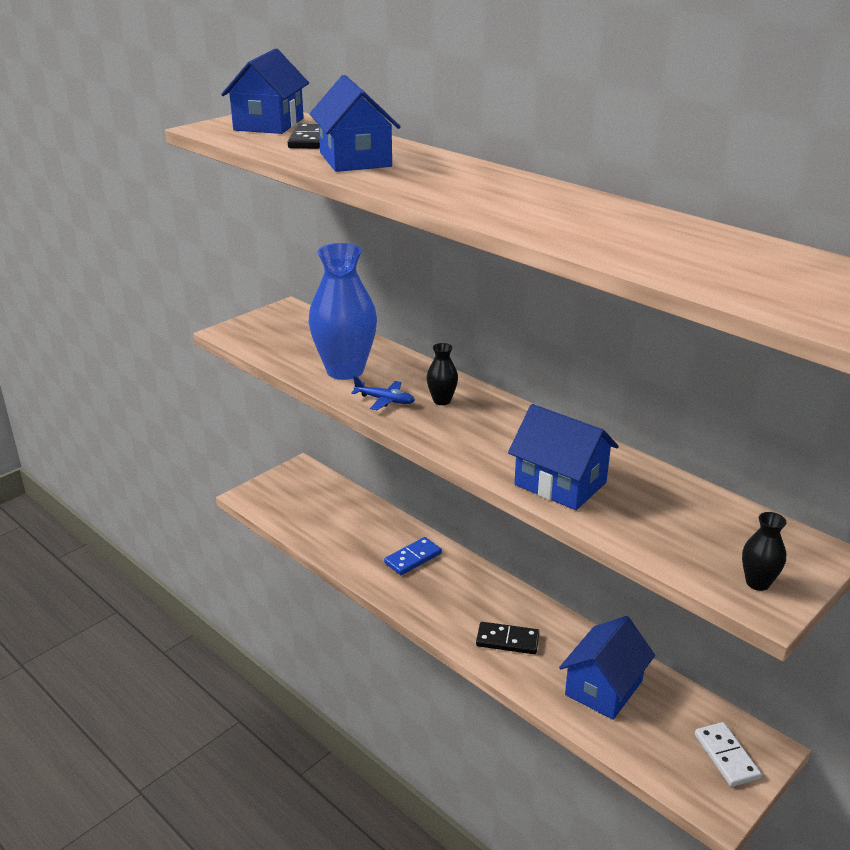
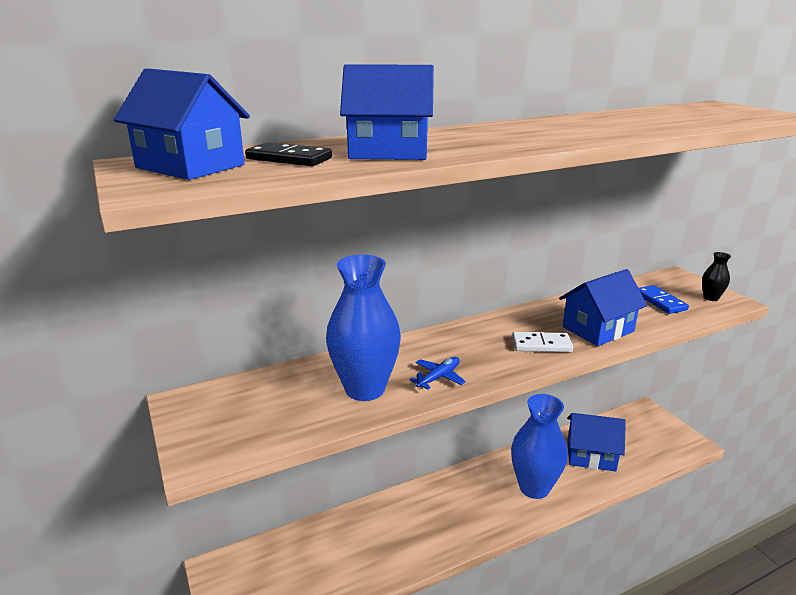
camera: 70 degrees left, 5 degrees down
blue domino [384,537,442,575] -> blue domino moved to [639,285,689,314]
black vase [426,343,458,405] -> none
black domino [476,622,539,654] -> blue vase [511,394,568,499]
blue house [559,616,655,720] -> blue house turned 45 degrees counterclockwise [567,413,626,471]
white domino [695,722,761,787] -> white domino moved to [512,332,573,352]

